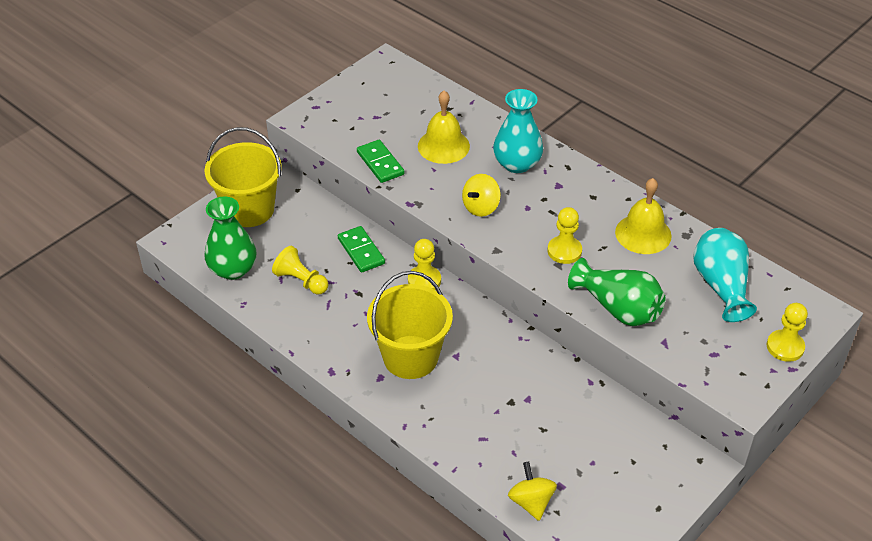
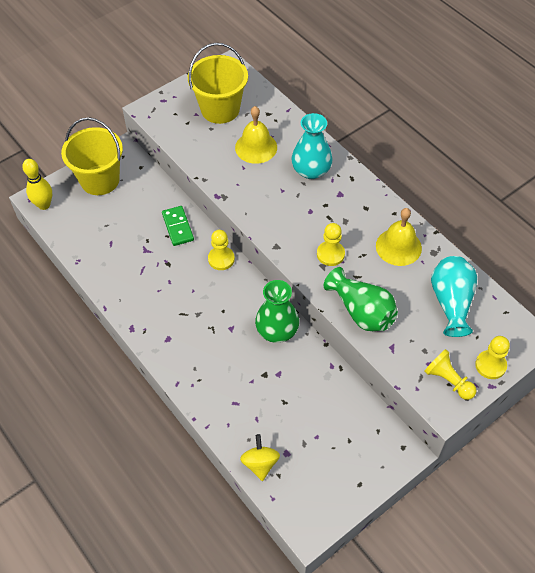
camera: 10 degrees right, 10 degrees up
green vase [205,197,256,280] -> green vase moved to [255,280,299,343]
yellow pawn [272,246,328,295] -> yellow pawn moved to [424,349,477,400]
green domino [357,140,404,183] -> none
yellow bucket [367,271,453,379] -> yellow bucket moved to [188,43,248,124]
yellow spinning top [462,174,501,217] -> none
none -> yellow bowling pin [22,159,52,210]

